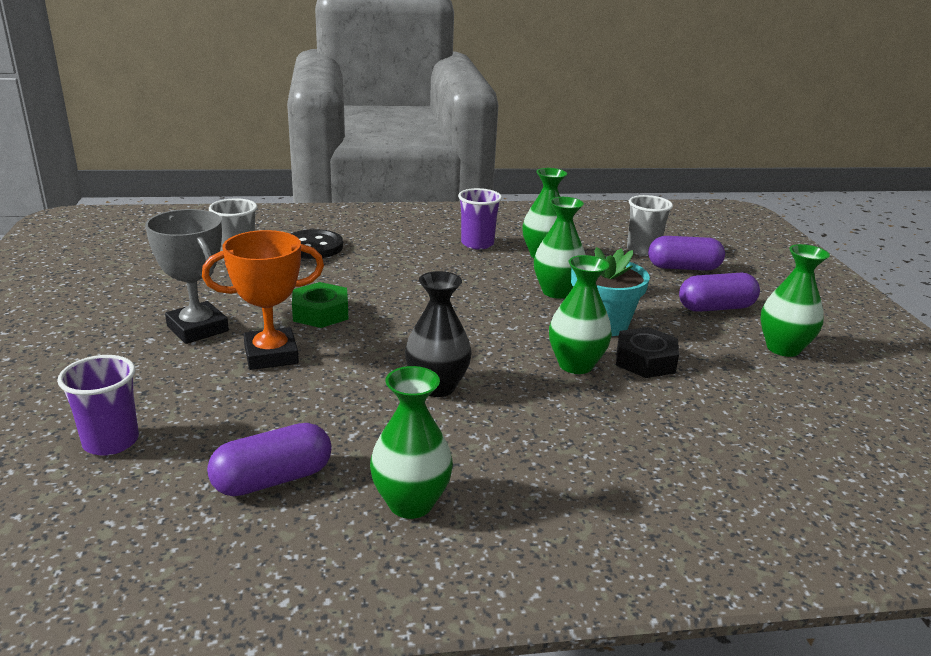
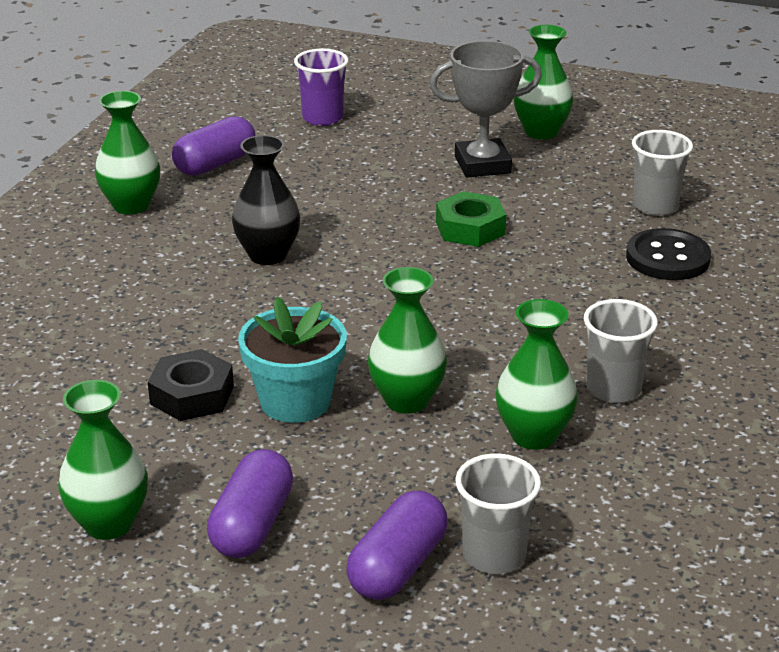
camera: 120 degrees right, 5 degrees up
orange trophy [202,230,324,370] -> none
purple capsule [207,423,332,496] -> purple capsule turned 45 degrees clockwise [172,116,256,176]
purple cup [458,188,502,249] -> grey cup [584,299,658,403]
green vase [549,255,612,374] -> green vase moved to [514,25,574,140]

